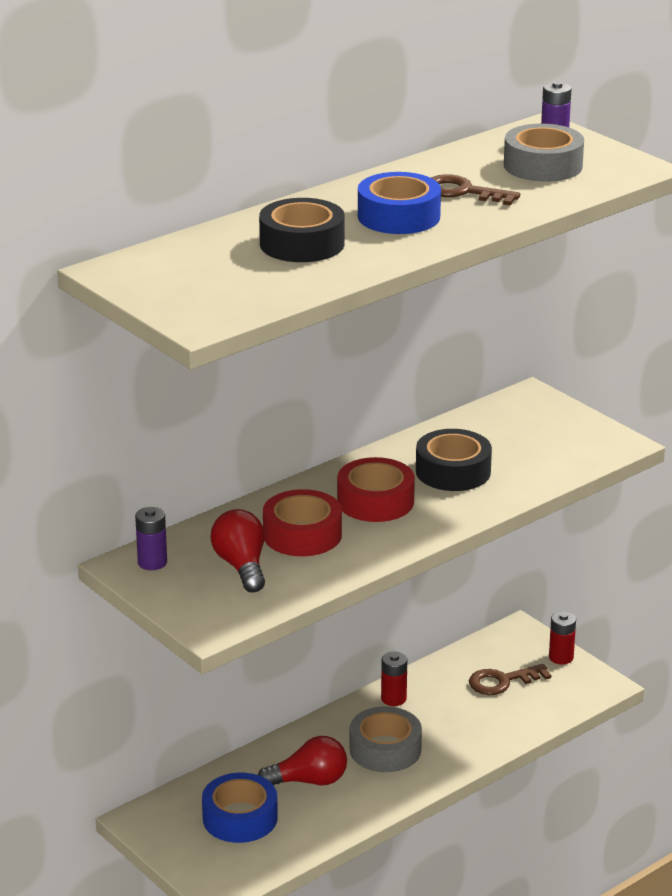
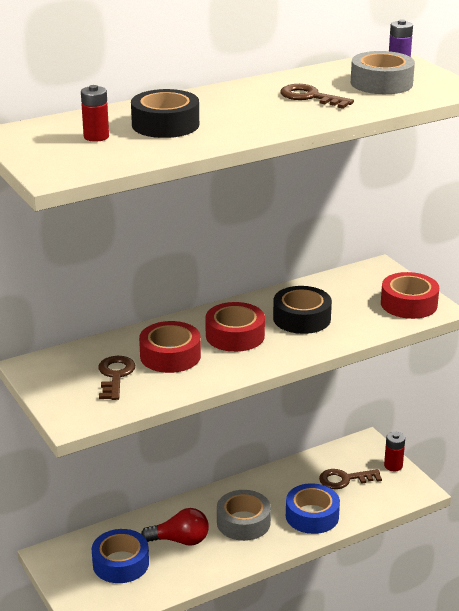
camera: 10 degrees right, 0 degrees up
purple battery [135,507,167,570] -> none
red light bulb [211,509,265,593] -> brown key [98,356,135,400]
blue tape [358,172,441,234] -> blue tape moved to [286,483,340,534]
red battery [381,652,407,706] -> red battery moved to [81,85,109,142]
none -> red tape [381,272,439,319]

